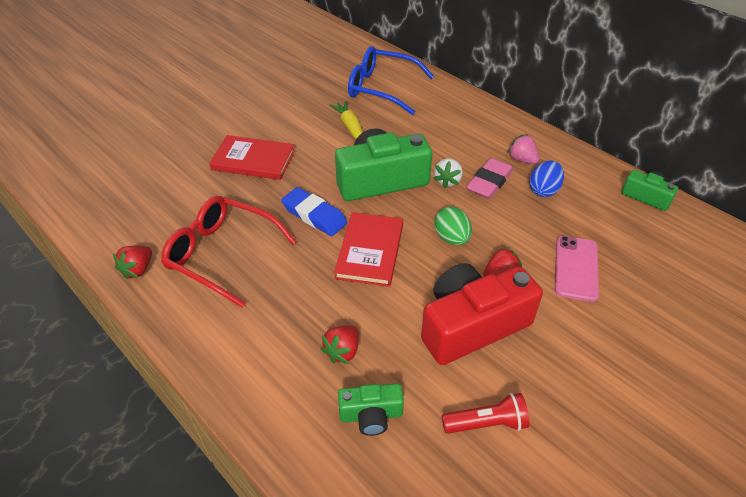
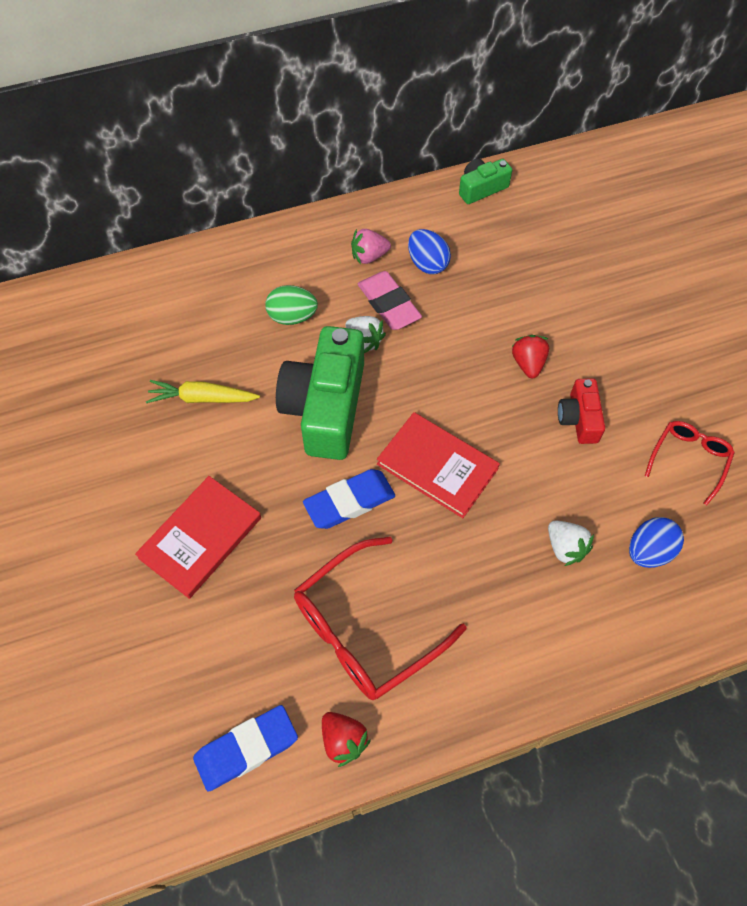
camera: 65 degrees left, 15 degrees up
red strawberry [321,325,359,364] -> white strawberry [548,520,594,566]
green camera [338,383,404,436] -> blue egg [629,517,684,568]
blue glasses [348,46,434,115] -> none
red camera [421,263,543,365] -> red camera [558,378,605,444], size x0.50
green egg [434,207,472,245] -> green egg moved to [265,285,318,325]
red flashlight [442,393,530,434] -> red glasses [645,421,735,505]
pink phone [555,236,599,302] -> none
none -> blue eraser [193,705,298,792]

